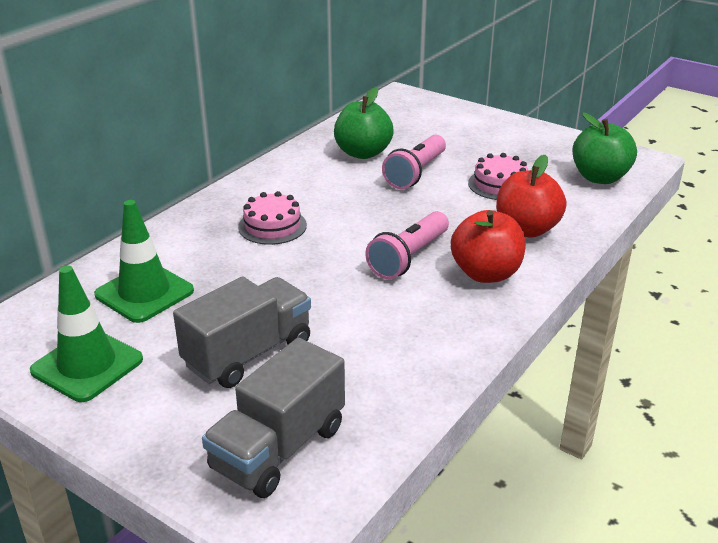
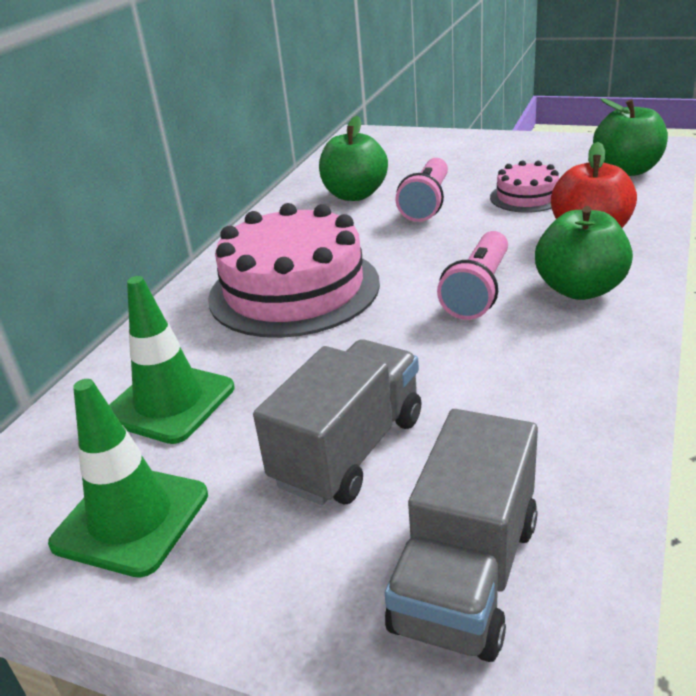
camera: 10 degrees left, 0 degrees up
pink cake [238,191,307,245] -> pink cake [208,203,380,338], size x2.01
red apple [451,210,526,283] -> green apple [535,206,633,300]

